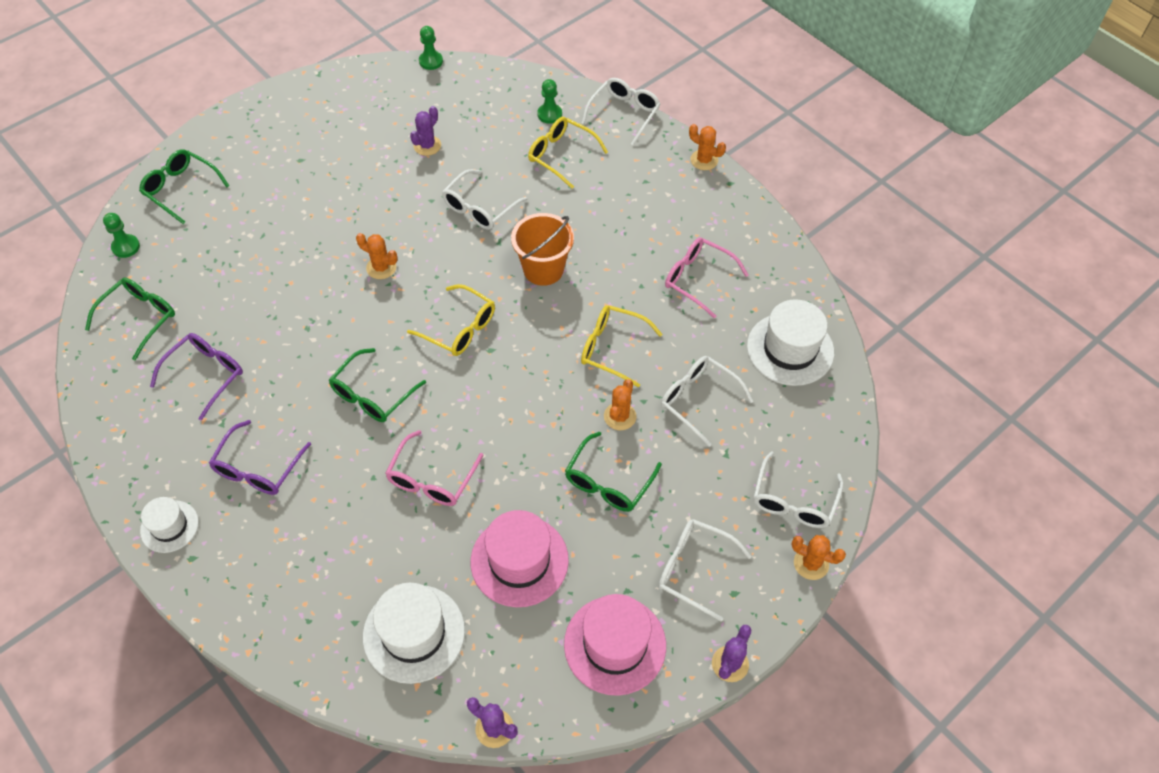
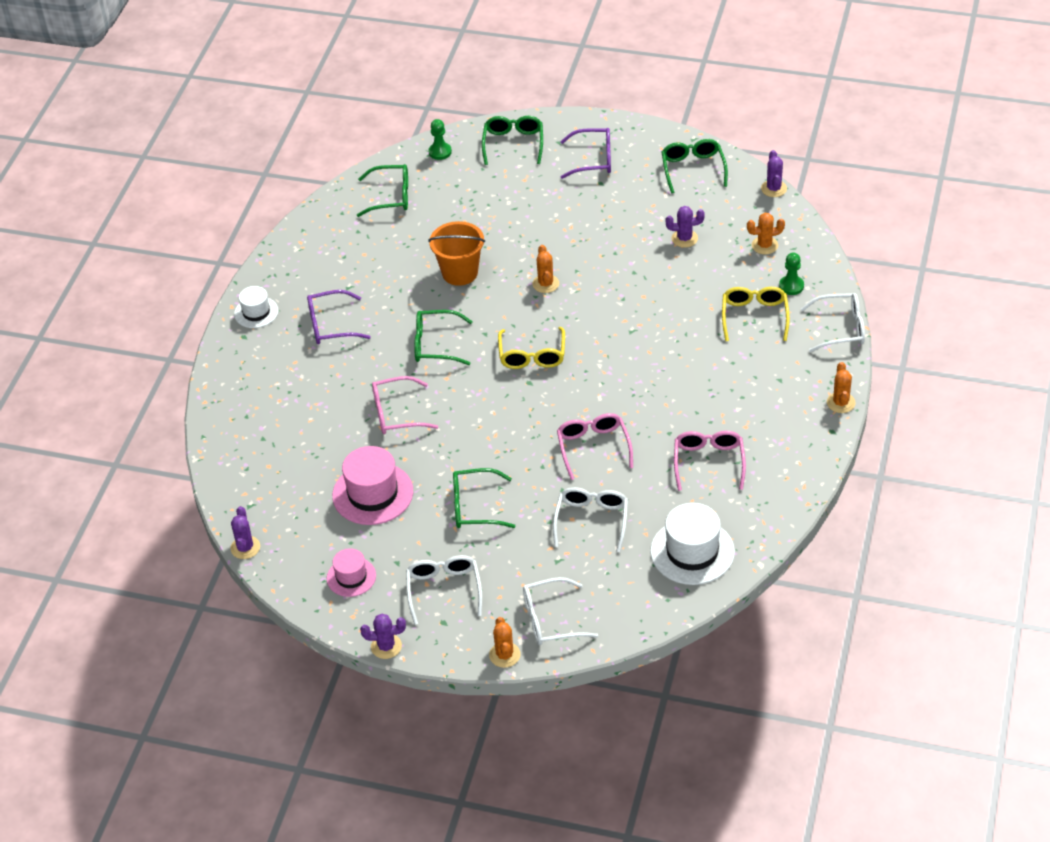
camera: 60 degrees right, 10 degrees down
purple glasses [150,333,243,421] -> purple glasses moved to [560,128,611,179]
white hat [363,583,465,684] -> none
green pawn [419,26,443,70] -> purple cactus [761,150,787,197]
white glasses [442,169,527,230] -> none
orange bucket [511,213,574,286] -> orange bucket moved to [428,221,485,286]
pink hat [564,594,666,696] -> pink hat [327,548,376,597], size x0.59
yellow glasses [581,305,663,388] -> pink glasses [557,413,633,480]
orange cactus [604,379,636,430] -> orange cactus moved to [747,213,785,255]
none -> green glasses [662,139,728,193]

